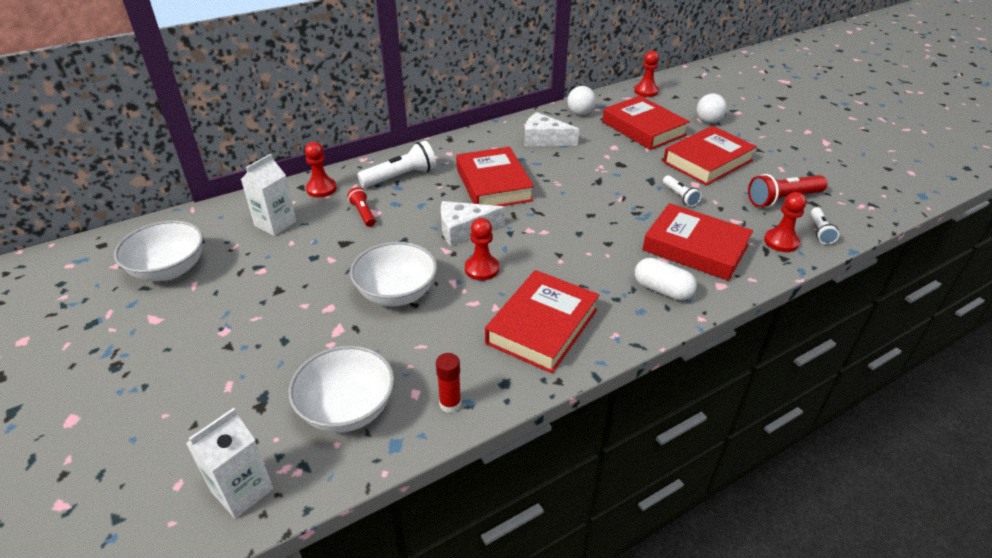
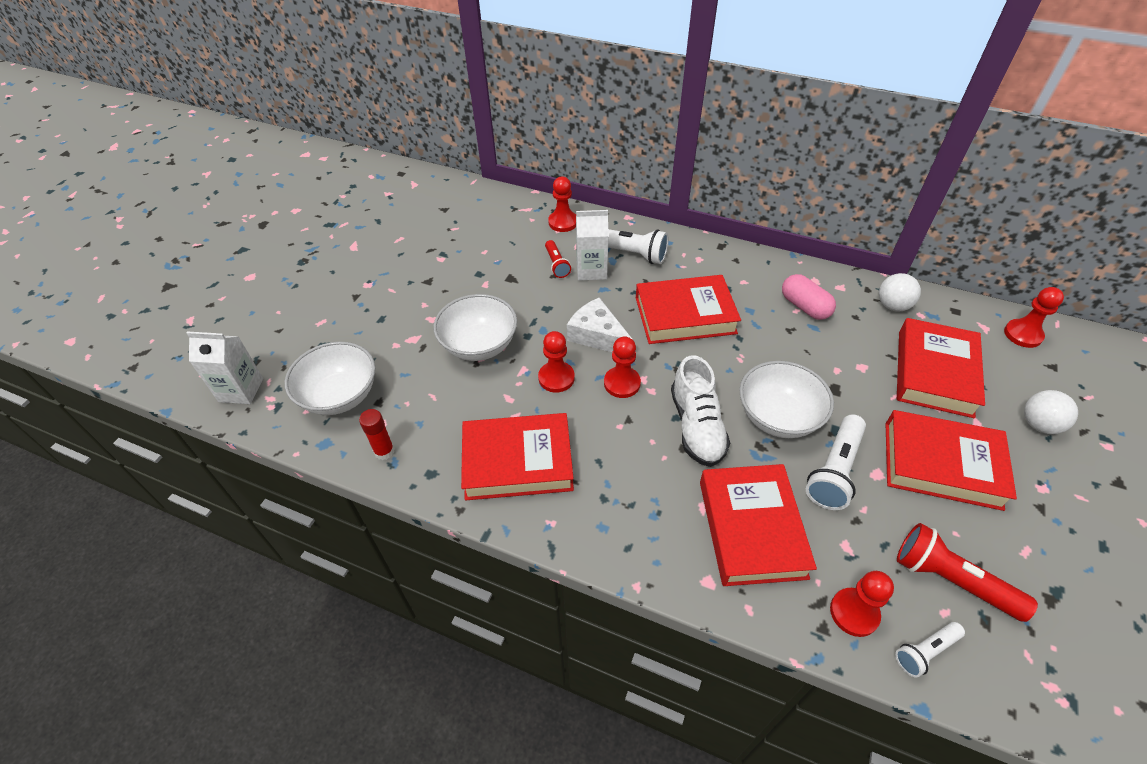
camera: 55 degrees right, 10 degrees up
white bowl [114,220,203,281] -> white bowl moved to [739,361,834,438]
white carton [241,154,296,236] -> white carton moved to [576,210,609,281]
red flashlight [347,187,375,227] -> red flashlight turned 135 degrees clockwise [545,240,571,278]
red book [456,147,534,206] -> red book turned 45 degrees clockwise [636,275,741,344]
white cheese [525,112,579,146] -> pink capsule [782,274,836,320]
white capsule [635,258,697,300] -> none
white flashlight [663,175,702,207] -> white flashlight [806,414,866,510], size x1.71
none -> red pawn [604,337,641,398]
none -> white shoe [671,355,730,467]

